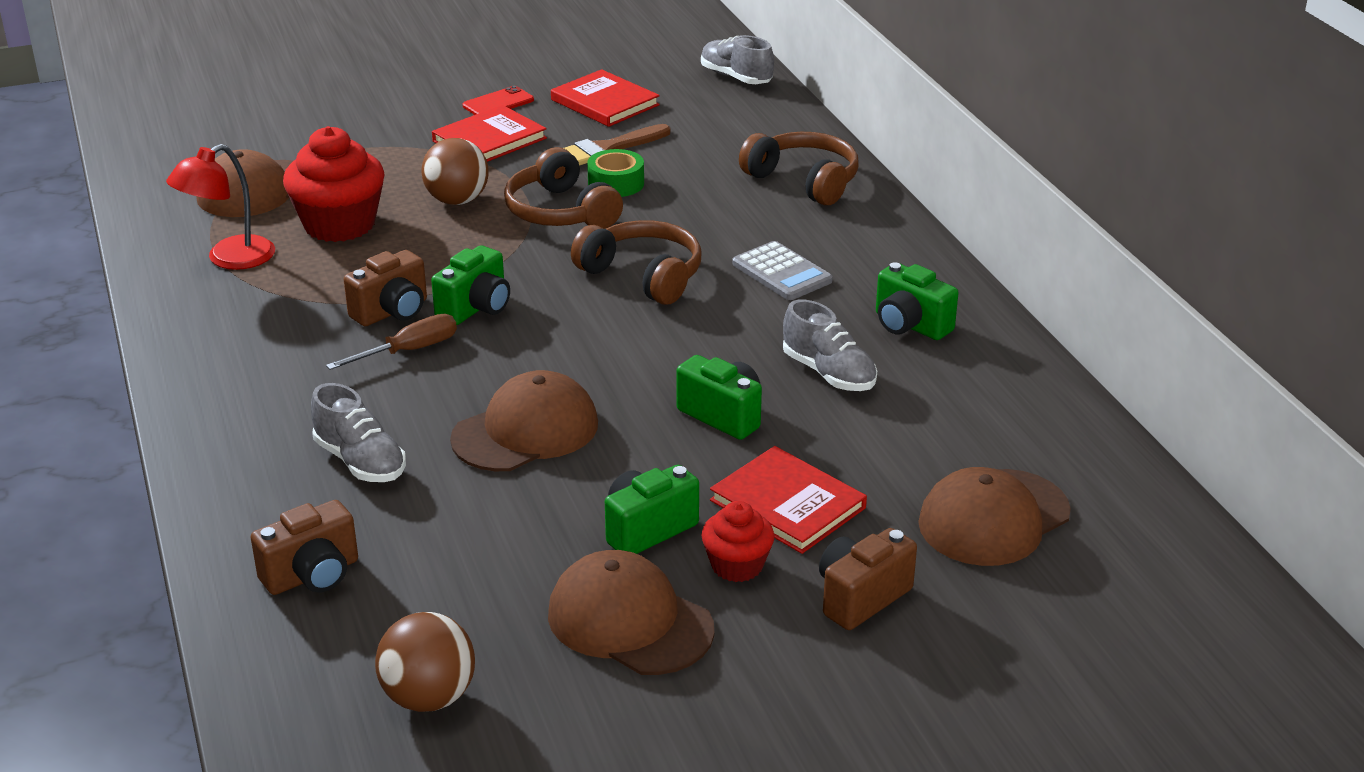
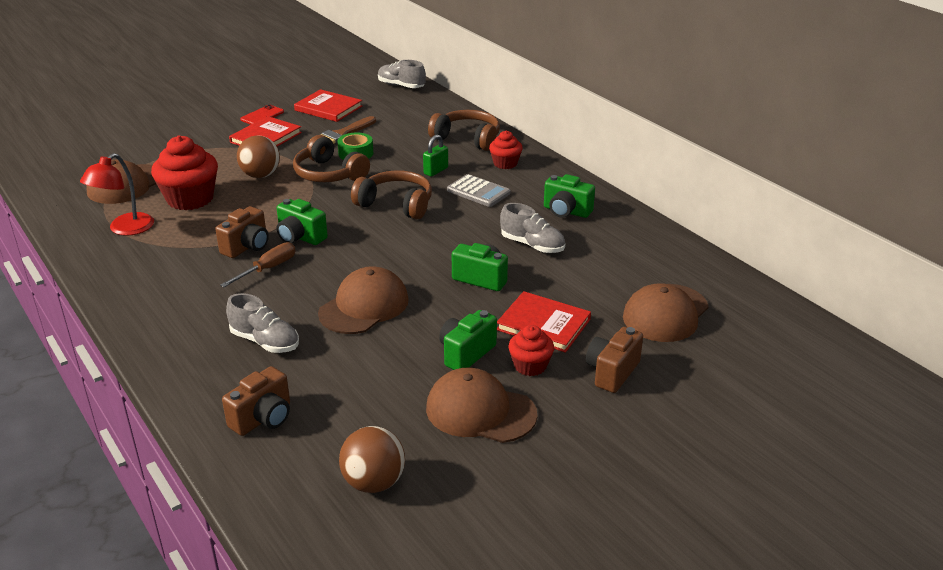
camera: 15 degrees left, 0 degrees up
green camera [431,245,510,325] -> green camera turned 105 degrees clockwise [277,199,328,245]
none -> green padlock [423,135,448,177]
none -> red cupcake [489,131,523,169]

